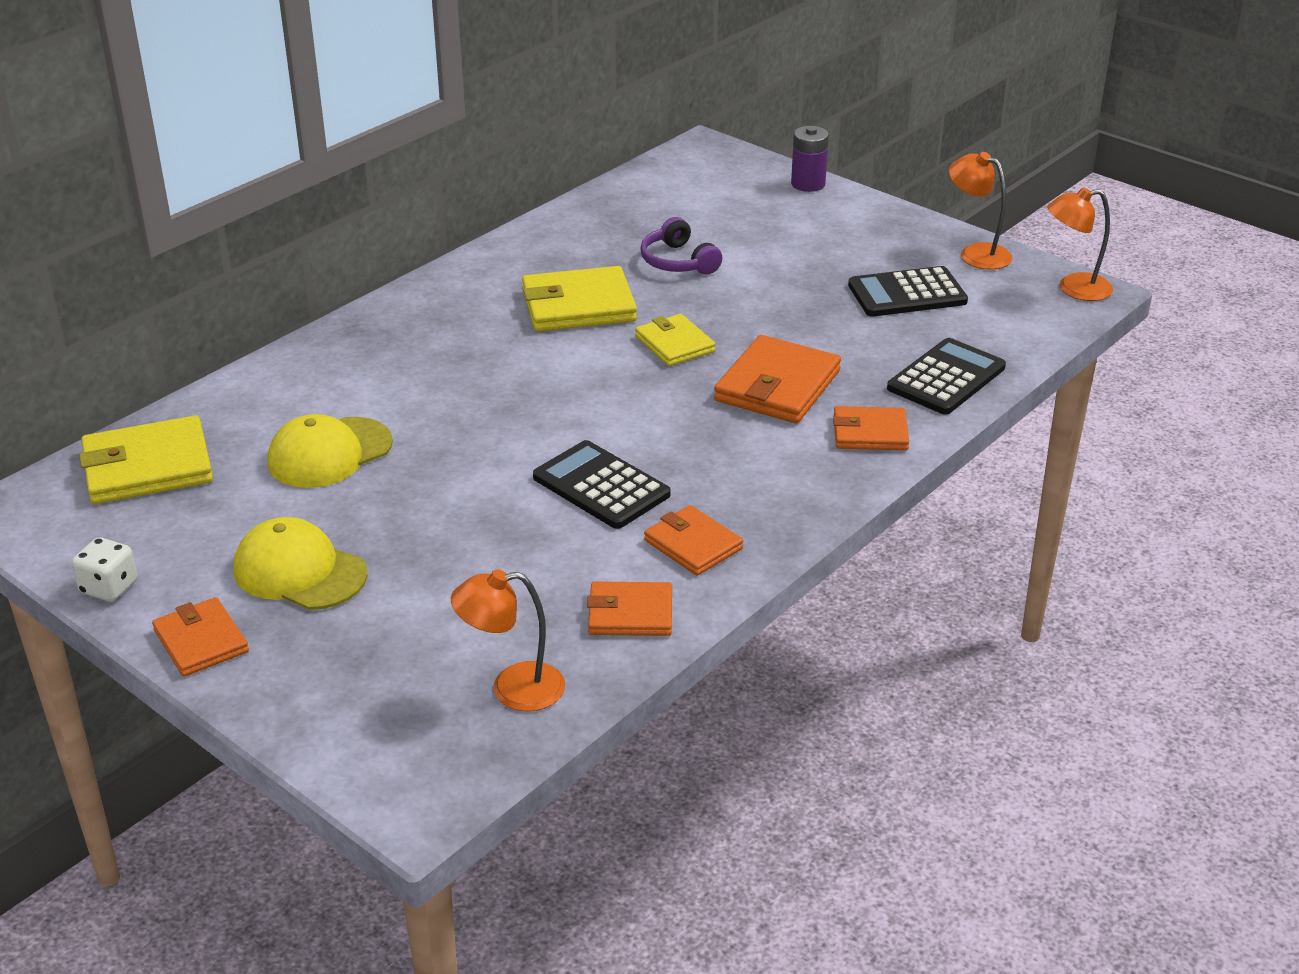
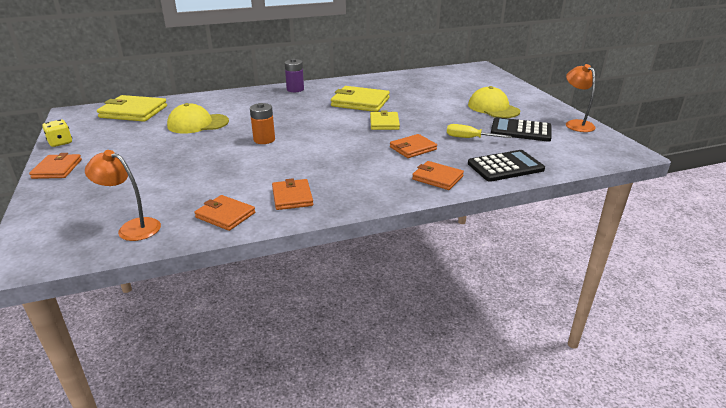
camera: 30 degrees right, 5 degrees down
white dice [72,537,137,602] -> yellow dice [42,120,72,147]
yellow cap [234,517,368,610] -> yellow cap moved to [468,86,520,118]
black calculator [533,440,671,529] -> none
purple headphones [640,217,722,274] -> none
orange wallet [714,335,841,423] -> orange wallet [390,134,437,158], size x0.63
purple battery [791,126,829,192] -> purple battery moved to [285,59,304,92]
orange lamp [1047,187,1113,301] -> none
none -> orange battery [250,103,275,144]
none -> yellow screwdriver [447,124,512,138]

